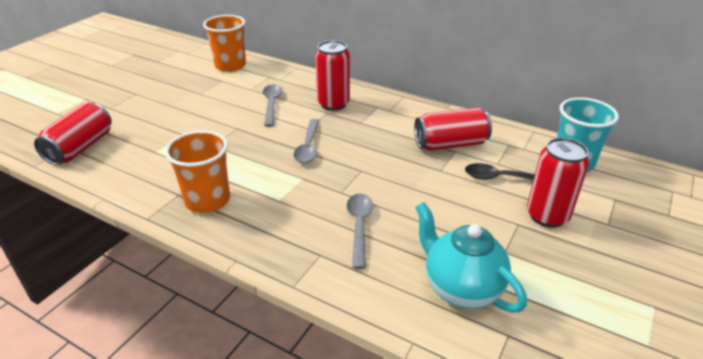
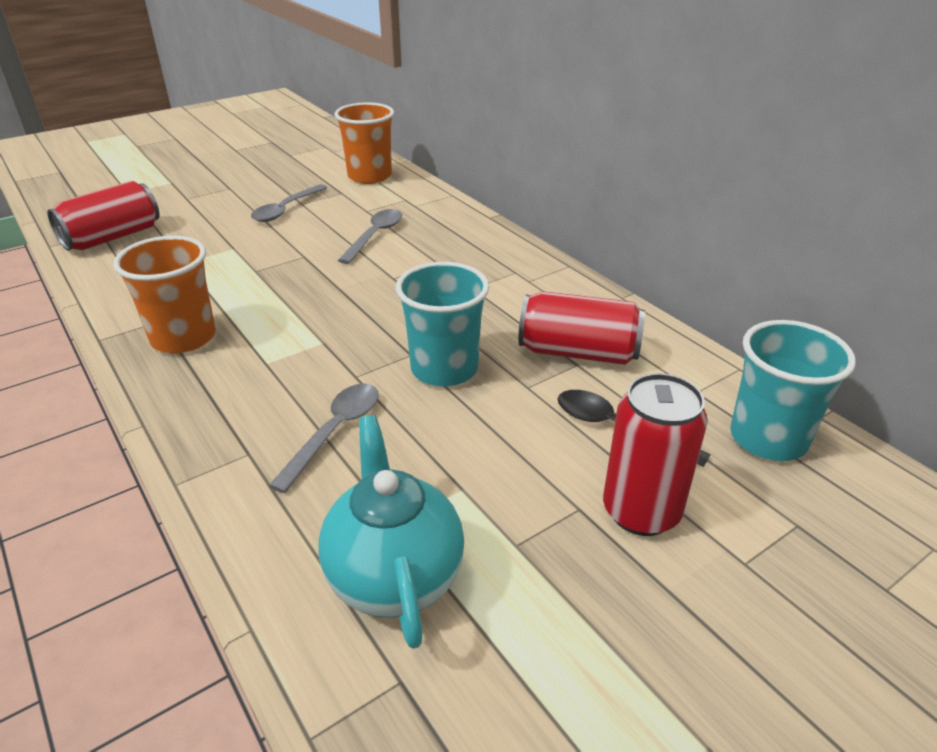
camera: 25 degrees right, 0 degrees up
grey spoon [293,119,320,163] -> grey spoon moved to [251,184,327,222]
red can [315,40,350,111] -> none
none -> turquoise cup [396,262,489,387]

